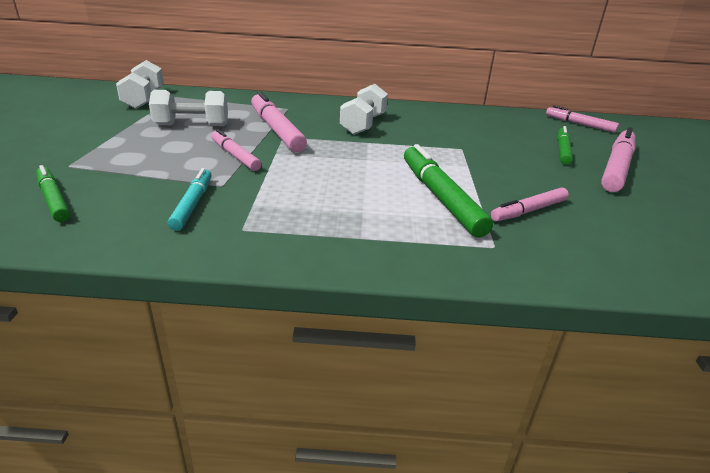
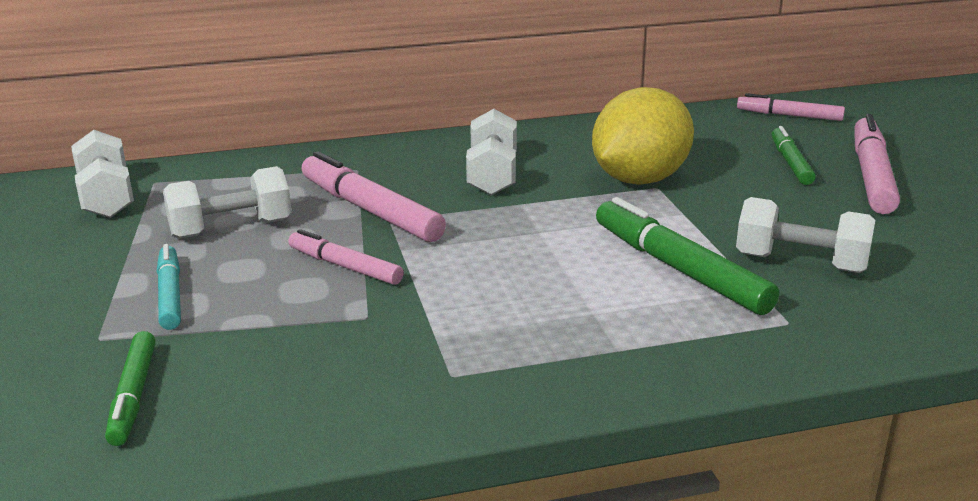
camera: 15 degrees left, 5 degrees down
green marker [36,165,70,222] -> green marker turned 135 degrees counterclockwise [105,331,156,446]
turquoise marker [168,168,212,231] -> turquoise marker moved to [157,244,181,330]
pink marker [491,188,569,221] -> white dumbbell [736,197,875,273]
none -> yellow lemon [592,87,694,185]

